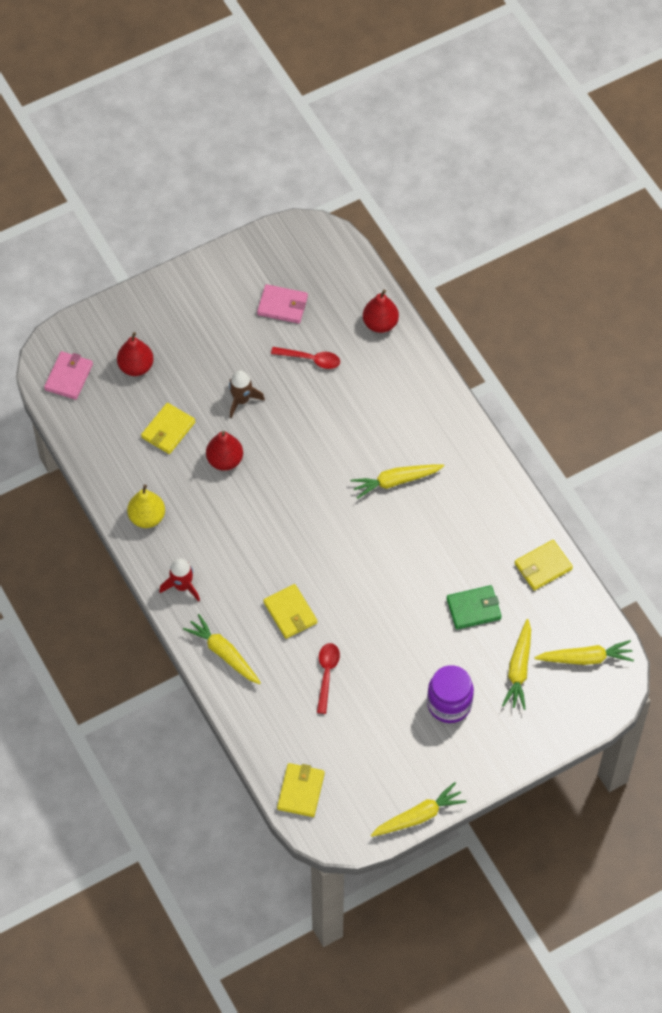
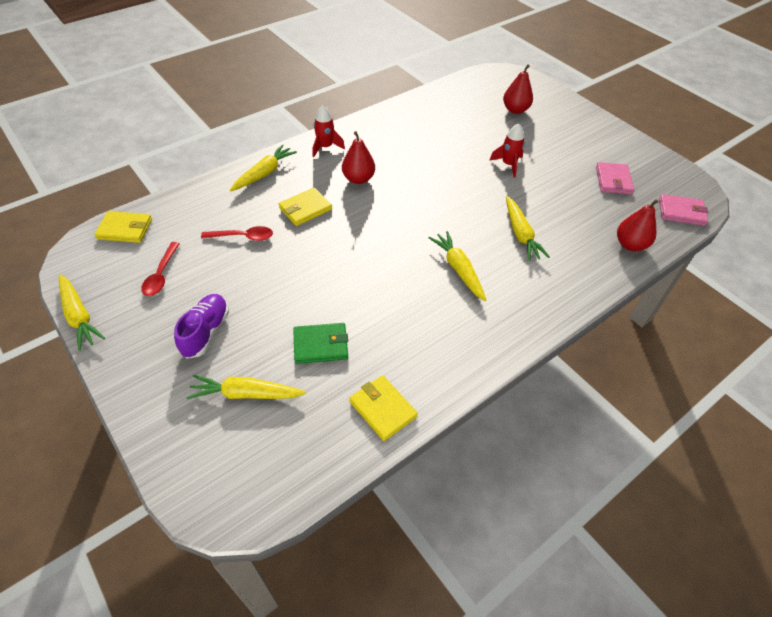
camera: 80 degrees right, 10 degrees down
pink wallet [44,351,93,400] -> pink wallet moved to [659,194,708,226]
yellow pear [127,484,165,528] -> none
yellow wallet [141,403,195,454] -> none
red pear [206,431,243,471] -> red pear moved to [342,131,375,184]
brown rocket [229,370,265,418] -> red rocket [489,123,525,178]
red spoon [271,347,340,369] -> red spoon moved to [141,242,180,296]
purple jar [427,665,474,723] -> purple shoe [174,294,229,359]
green wallet [447,585,502,630] -> green wallet turned 75 degrees counterclockwise [293,323,348,364]
yellow carrot [534,640,634,665] -> yellow carrot moved to [506,196,550,261]

